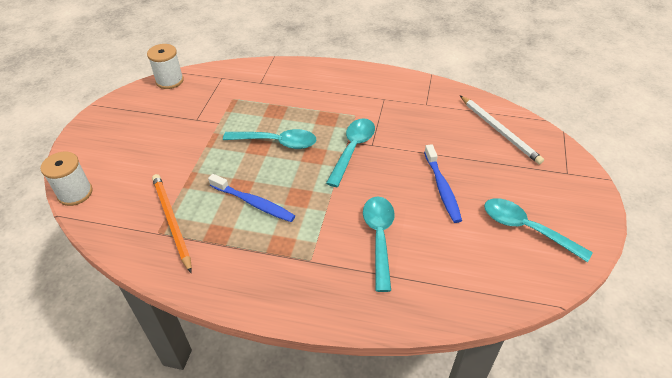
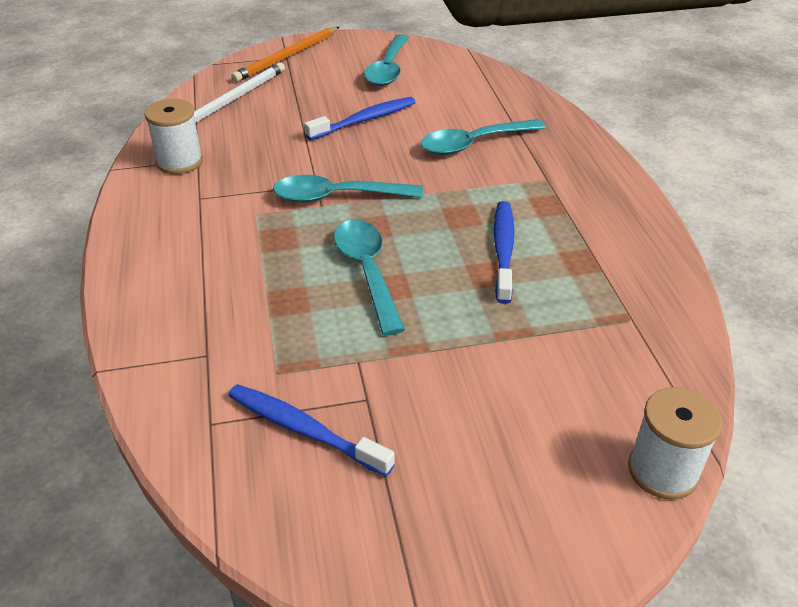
camera: 115 degrees left, 5 degrees down
white spool [147,44,184,89] -> white spool moved to [144,99,203,174]
orange pencil [152,174,192,273] -> orange pencil moved to [231,27,339,82]
none -> blue toothbrush [228,384,395,477]

